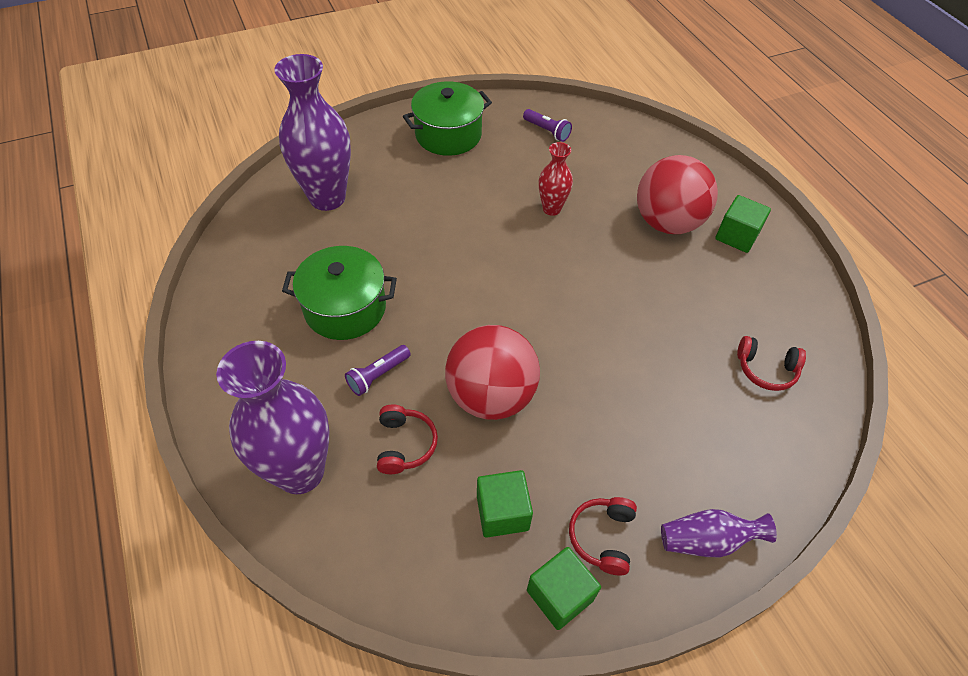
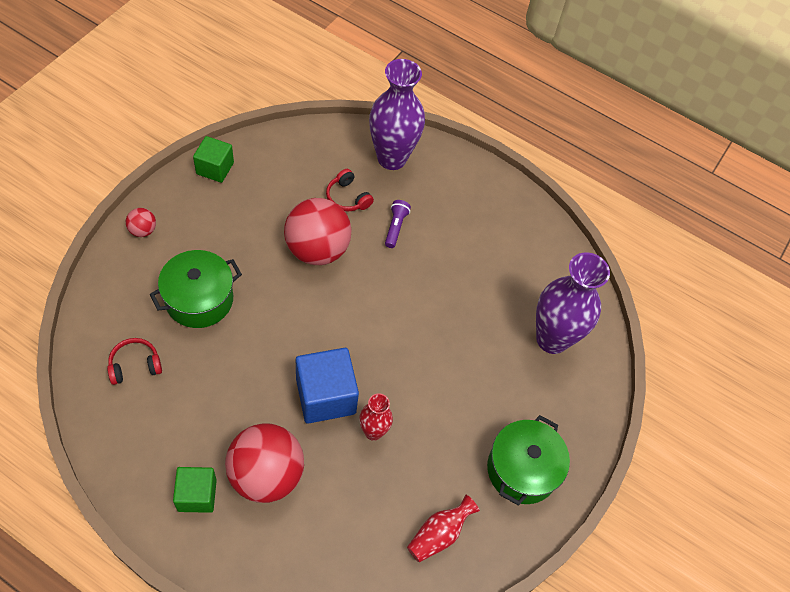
camera: 140 degrees right, 5 degrees up
green pot [282,246,397,340] -> green pot moved to [150,250,242,328]
green cube [477,470,533,538] -> none
purple flashlight [523,109,572,142] -> red vase [407,495,480,562]
red headphones [569,497,637,575] -> none
purple vase [661,509,777,557] -> red ball [126,208,156,237]
none -> blue cube [296,348,359,424]

